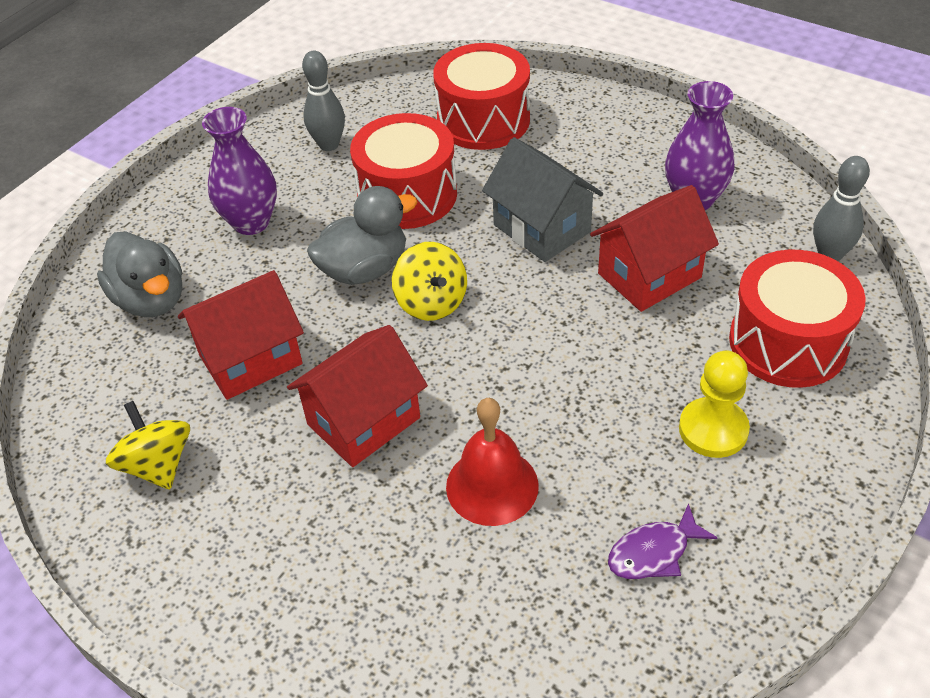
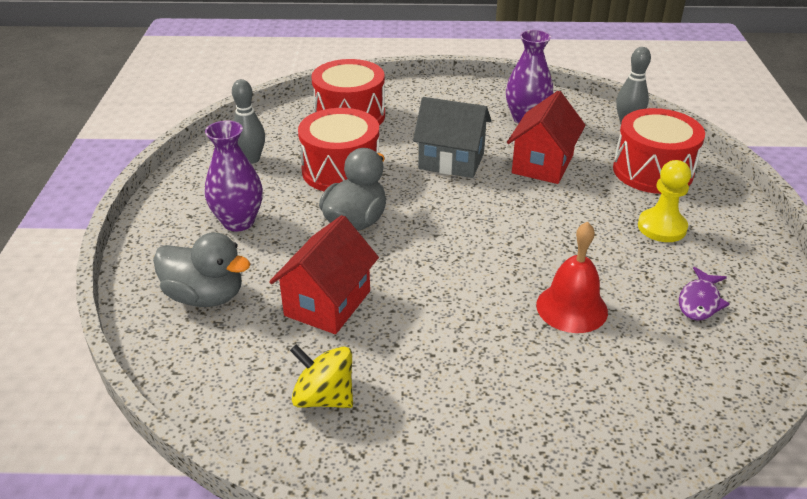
camera: 35 degrees left, 10 degrees down
red house [287,325,428,467] -> none
yellow spinning top [392,242,467,321] -> none

